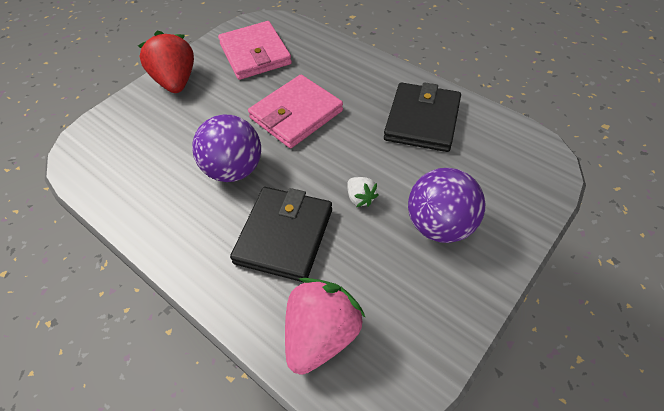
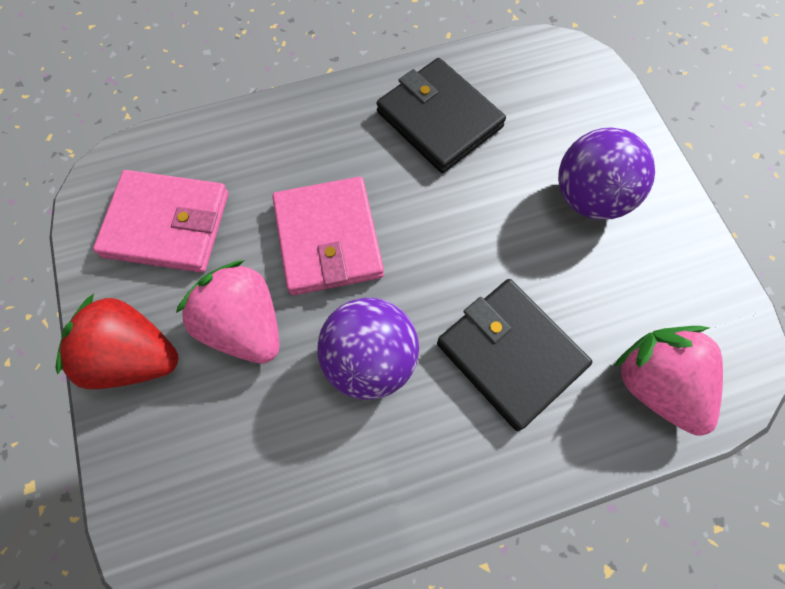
camera: 60 degrees left, 15 degrees up
white strawberry [347,177,378,207] -> none
none -> pink strawberry [176,260,280,364]

